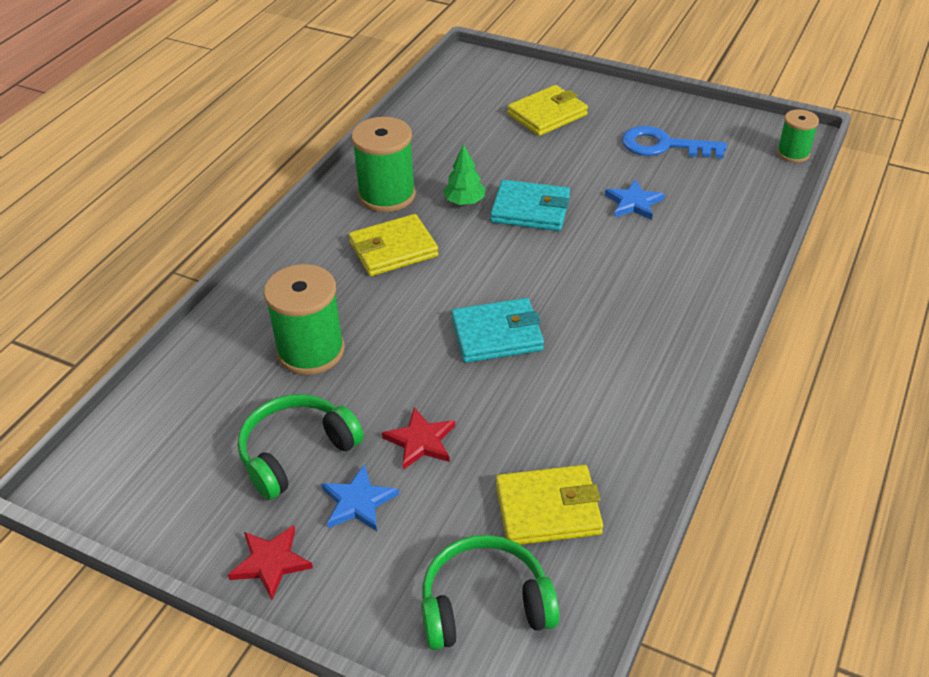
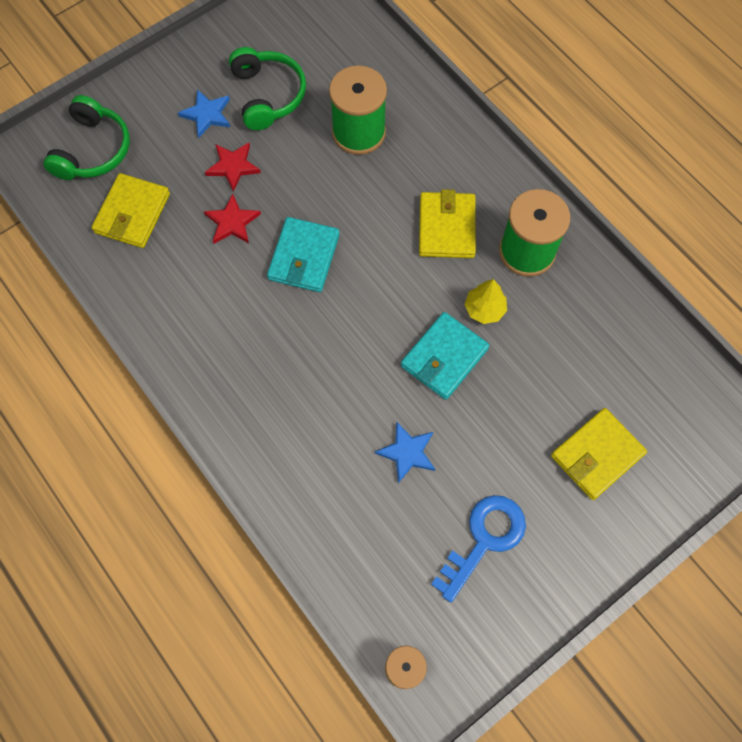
camera: 115 degrees right, 25 degrees up
red star [228,525,313,600] -> red star moved to [204,194,261,244]
green tree [443,144,485,205] -> yellow tree [464,279,507,324]
yellow wallet [507,85,588,136] -> yellow wallet turned 60 degrees clockwise [551,408,647,500]

